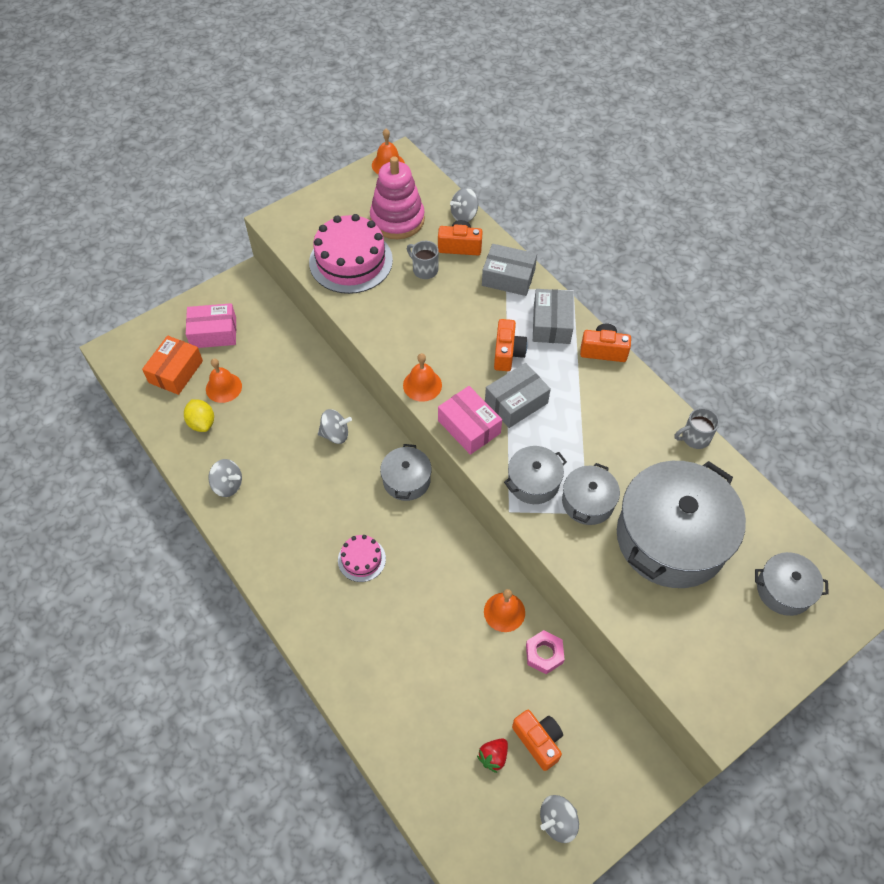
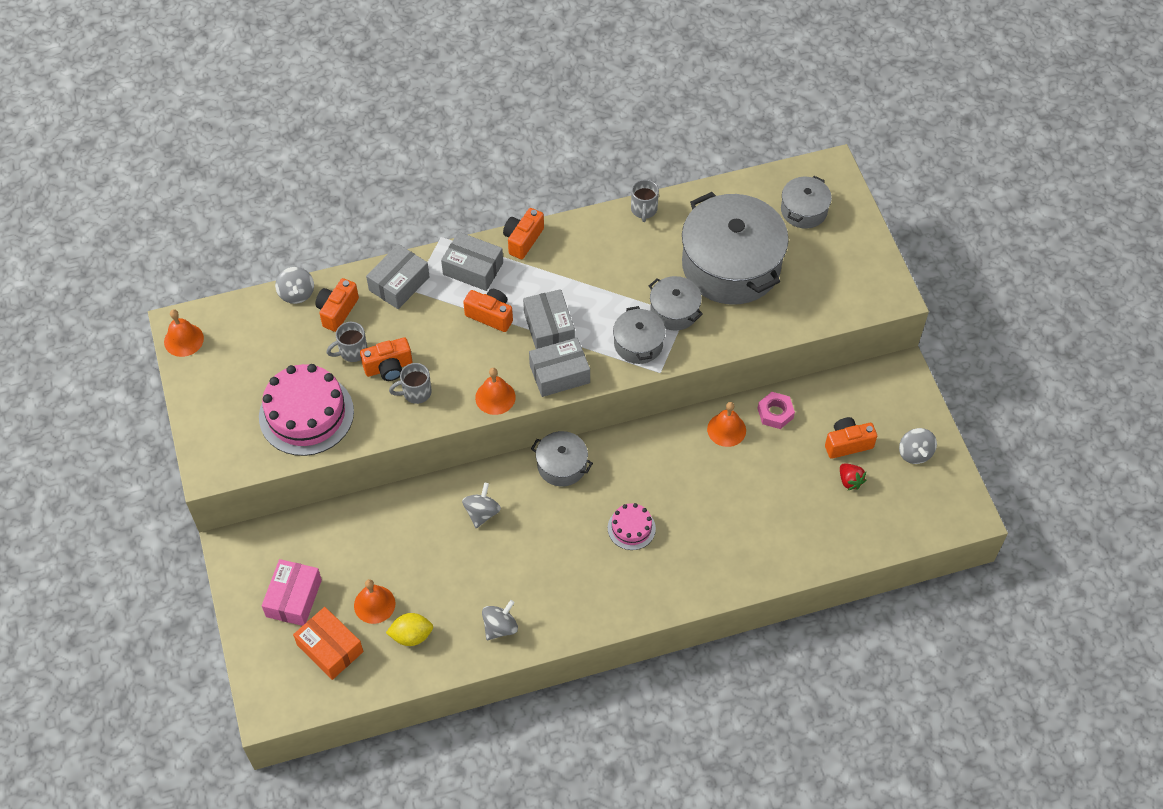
camera: 70 degrees left, 0 degrees up
pink stacking toy [370,156,425,239] -> none
pink box [438,386,502,455] -> grey box [529,338,590,397]
none -> orange camera [360,337,412,381]
none -> grey mug [389,363,432,404]

